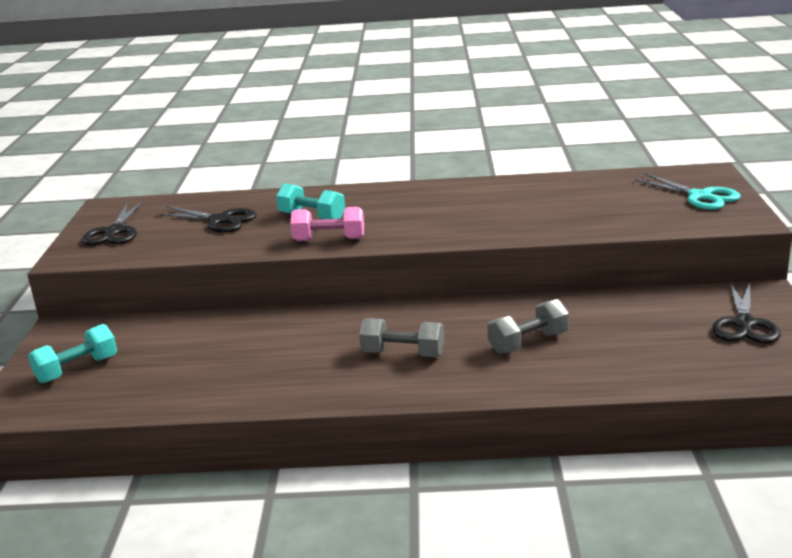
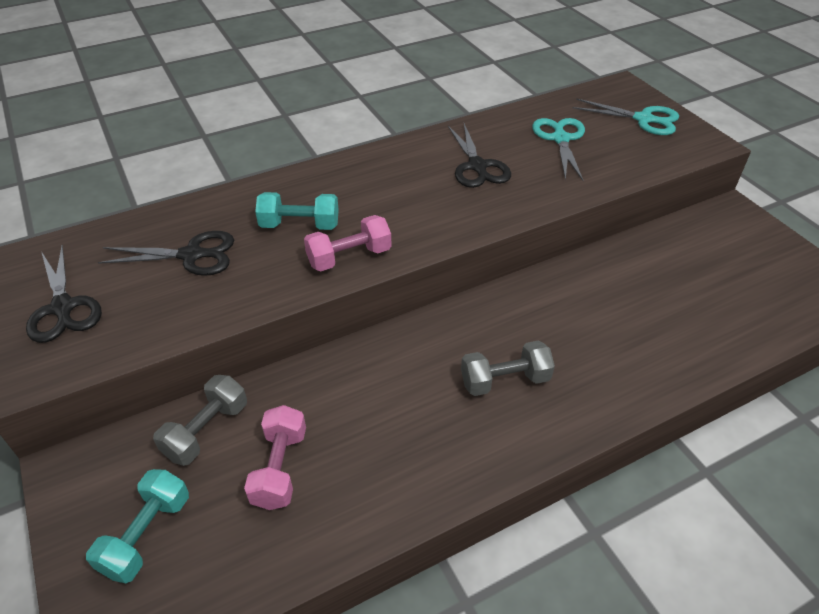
camera: 30 degrees left, 20 degrees up
grey dumbbell [488,299,569,354] -> grey dumbbell moved to [153,375,247,466]
black scissors [712,282,781,343] -> black scissors moved to [448,123,511,188]
none -> pink dumbbell [244,405,306,510]
none -> turquoise scissors [532,118,585,181]

